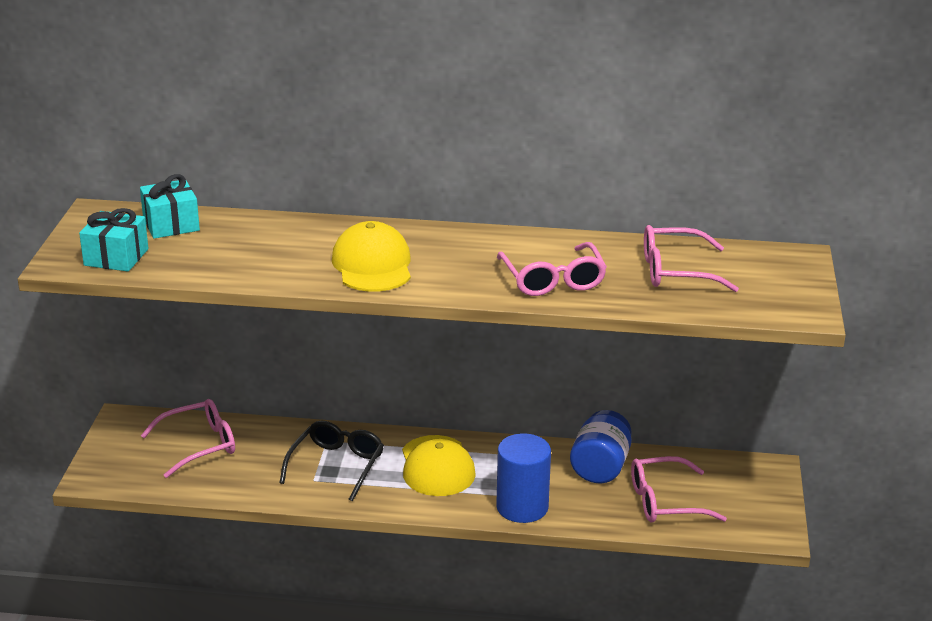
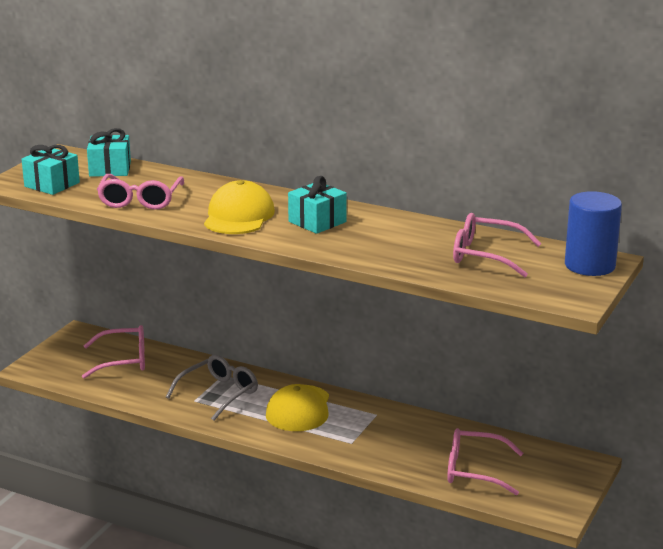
camera: 20 degrees right, 5 degrees down
black glasses [279,420,384,501] -> grey glasses [166,355,258,421]
blue cylinder [496,434,551,523] -> blue cylinder moved to [565,191,622,276]
pink glasses [497,242,607,296] -> pink glasses moved to [97,174,184,210]
blue jar [570,410,632,483] -> none
none -> turquoise gift [288,176,347,234]

